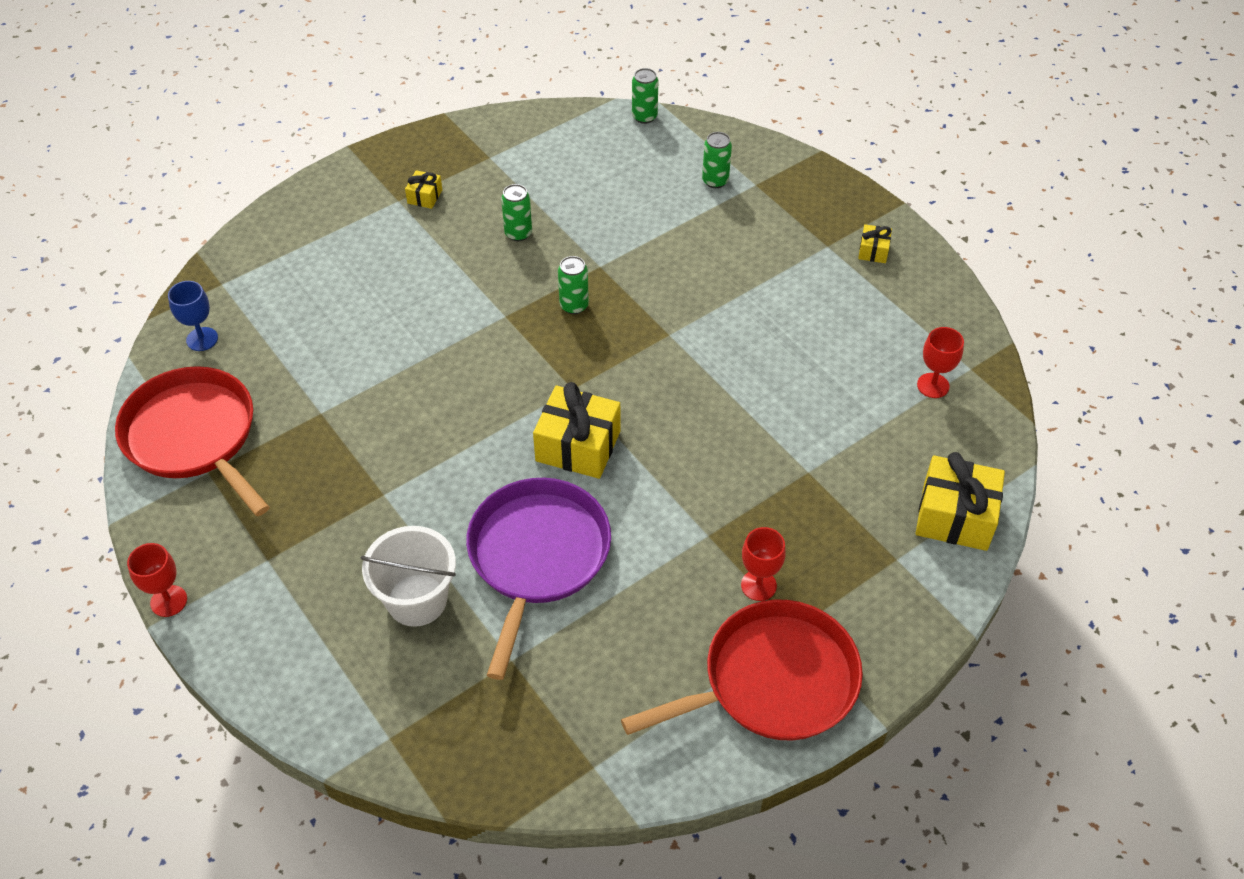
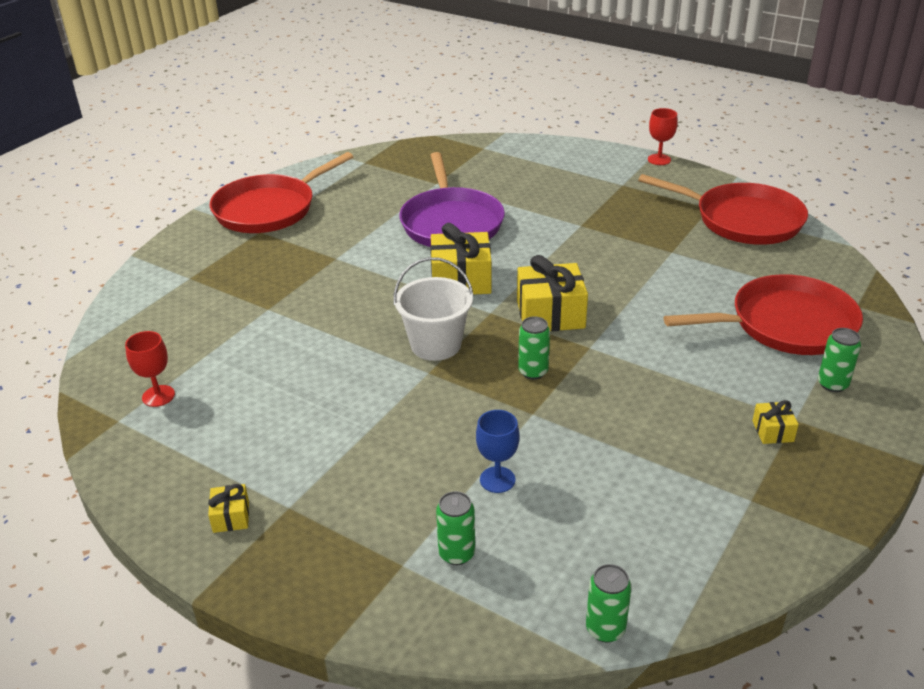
camera: 160 degrees right, 15 degrees down
blue goblet [168,281,218,351] -> blue goblet moved to [476,410,519,493]
white bucket [361,526,456,627] -> white bucket moved to [393,257,474,361]
green can [501,184,532,241] -> green can moved to [818,328,861,392]
red goblet [741,527,786,601] -> none
yellow gift [916,452,1005,551] -> yellow gift moved to [517,255,588,331]
none -> red pan [664,274,863,355]

